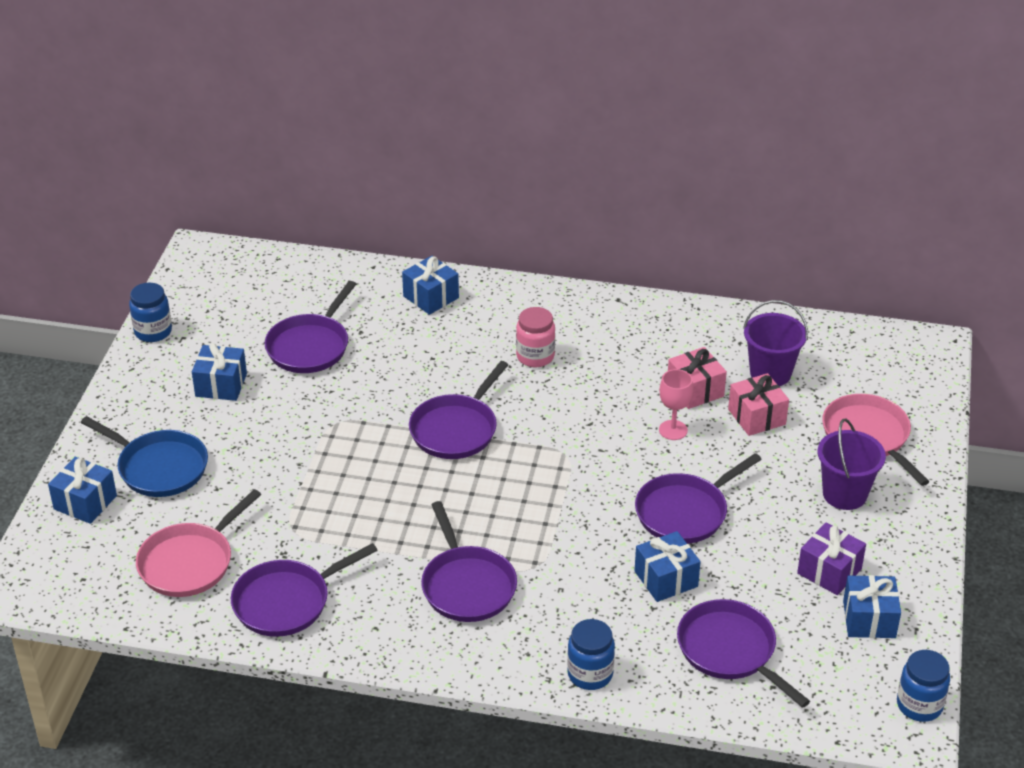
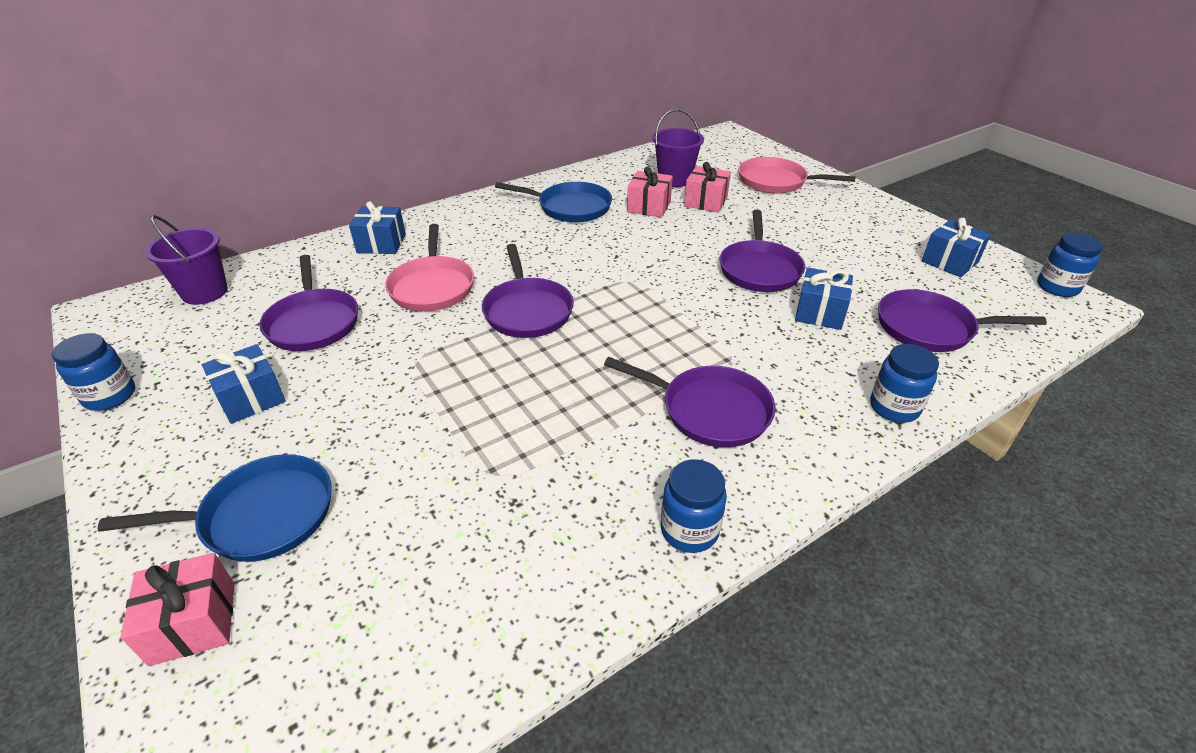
camera: 45 degrees left, 0 degrees up
blue gift [48,457,117,524] -> pink gift [121,553,235,666]
pink pan [136,489,261,597] -> pink pan moved to [385,224,474,311]
purple pan [231,543,378,637] -> none
pink jar [516,307,555,367] -> none
pink goblet [659,369,693,440] -> none
purple gift [797,523,866,595] -> none
purple bucket [818,418,886,510] -> purple bucket moved to [145,215,228,305]
none -> blue pan [495,182,612,222]
none -> blue jar [661,459,727,553]

